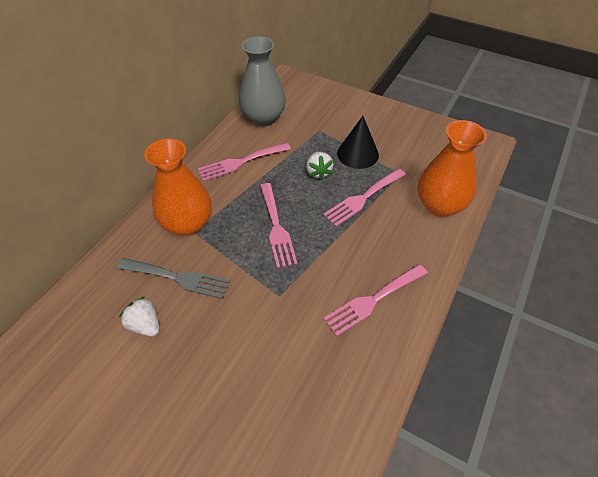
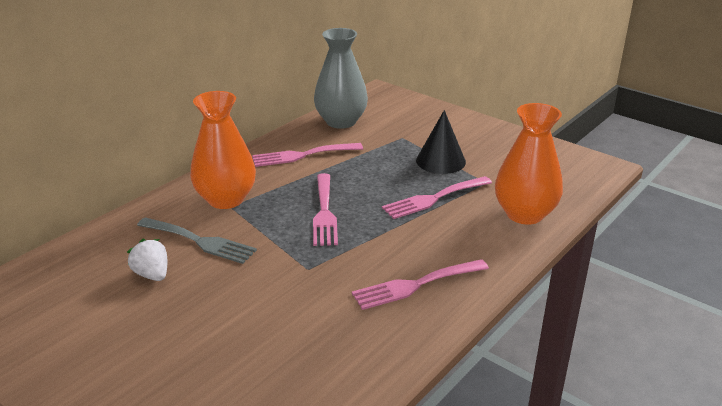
camera: 10 degrees right, 20 degrees down
white strawberry [306,152,333,180] -> none

